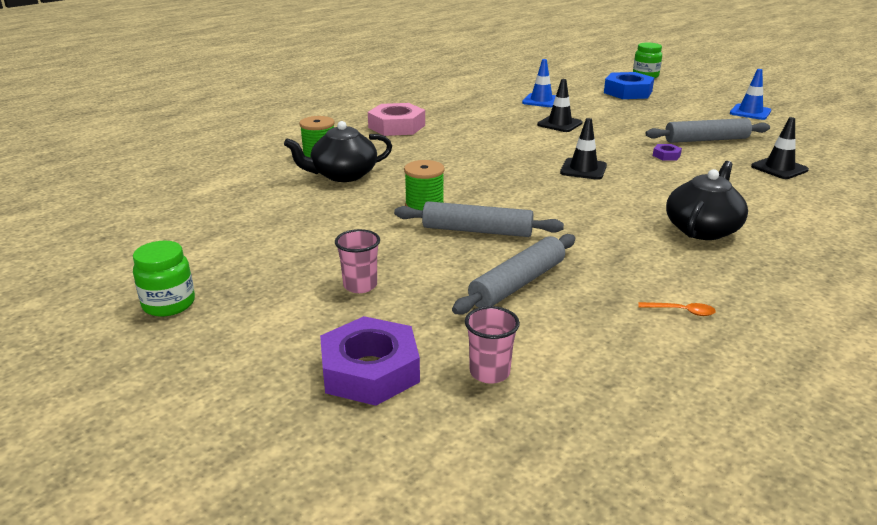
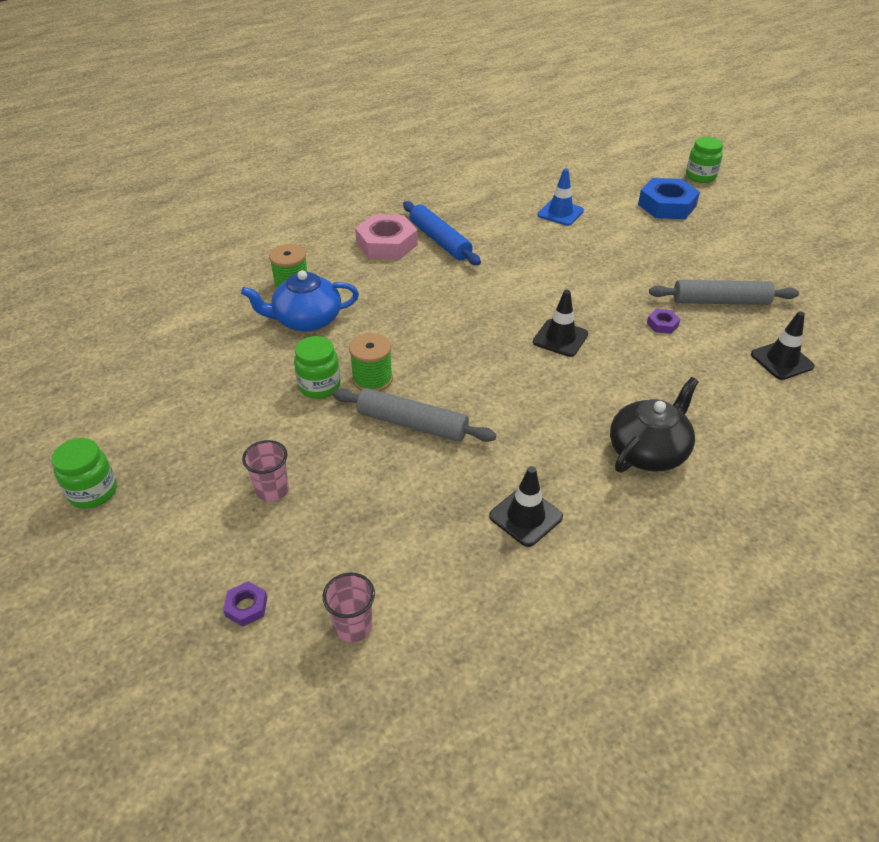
camera: 10 degrees right, 15 degrees up
black teapot [284,121,392,182] -> blue teapot [241,270,359,332]
purple nut [320,316,420,406] -> purple nut [223,581,267,626], size x0.45
grey rolling pin [452,234,575,315] -> none
black traffic cone [537,79,583,132] -> black traffic cone moved to [489,466,563,547]
orange spoon [639,302,716,316] -> none
blue traffic cone [730,69,771,120] -> none
none -> green jar [294,336,341,399]
none -> blue rolling pin [403,201,481,265]

